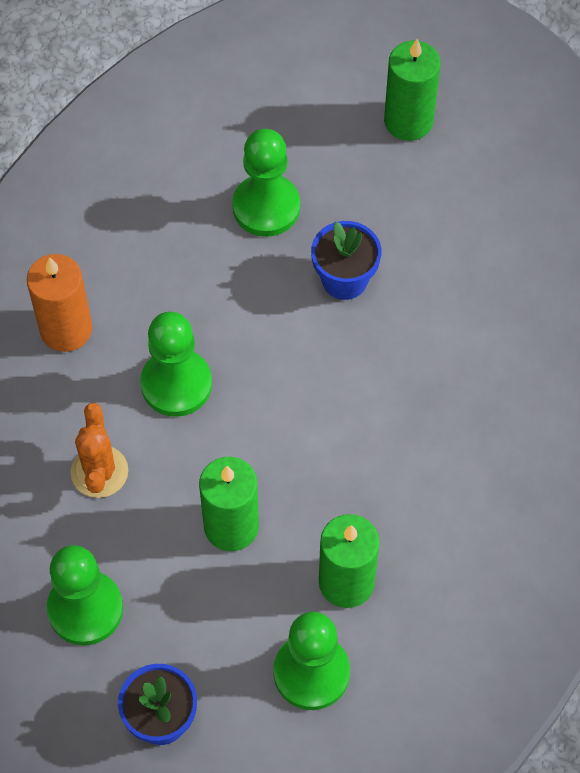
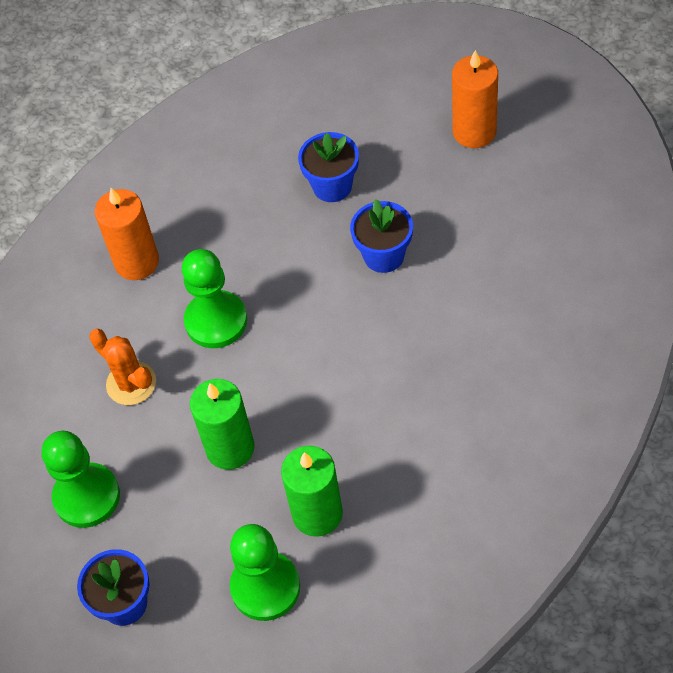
camera: 20 degrees right, 5 degrees down
orange cactus [71,403,128,498] -> orange cactus turned 60 degrees counterclockwise [89,329,156,405]
green pawn [232,129,300,237] -> blue flower pot [298,132,359,202]
green candle [384,39,441,141] -> orange candle [452,50,498,148]

